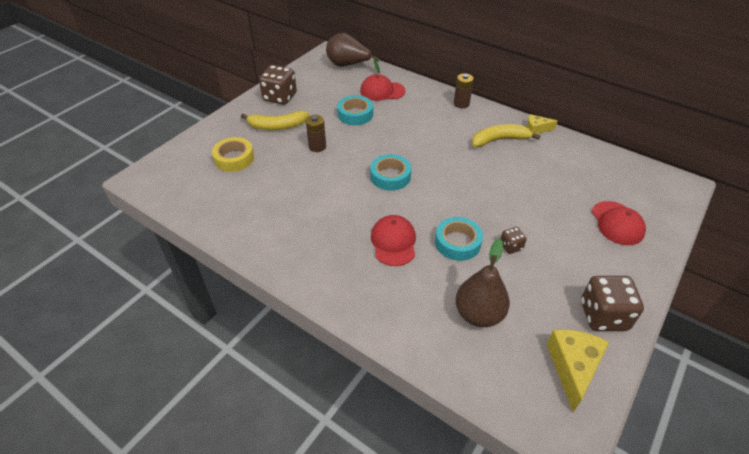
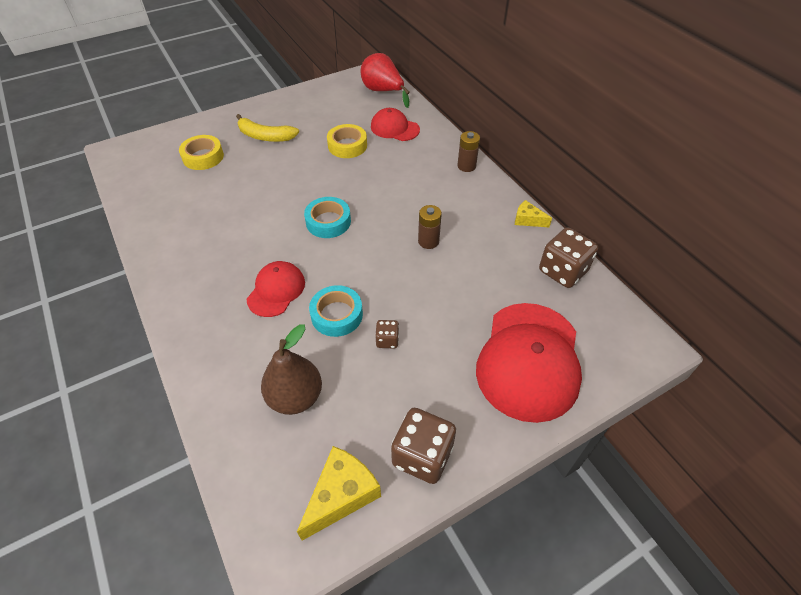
camera: 25 degrees right, 5 degrees up
brown dice [259,65,297,105] -> brown dice moved to [539,227,598,288]
brown battery [306,115,326,152] -> brown battery moved to [418,205,442,249]
brown pear [326,33,380,73] -> red pear [361,53,410,108]
turquoise tape [337,95,373,125] -> yellow tape [327,124,367,158]
yellow banana [472,124,541,147] -> none
red cap [592,201,646,245] -> red cap [476,303,582,423], size x1.85

